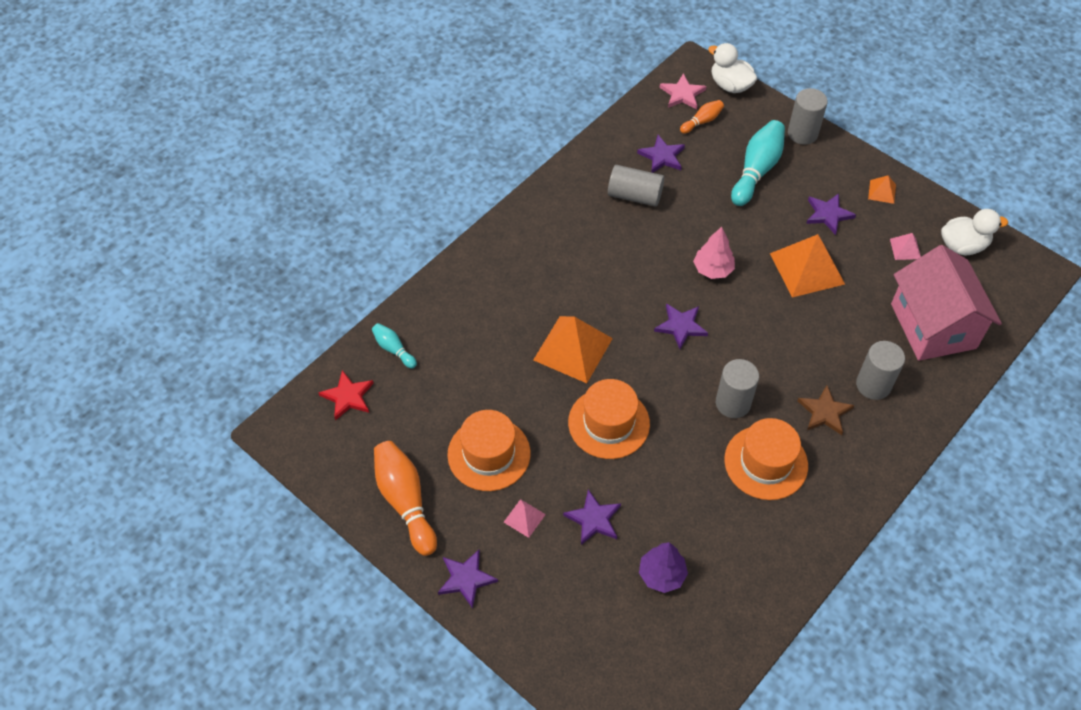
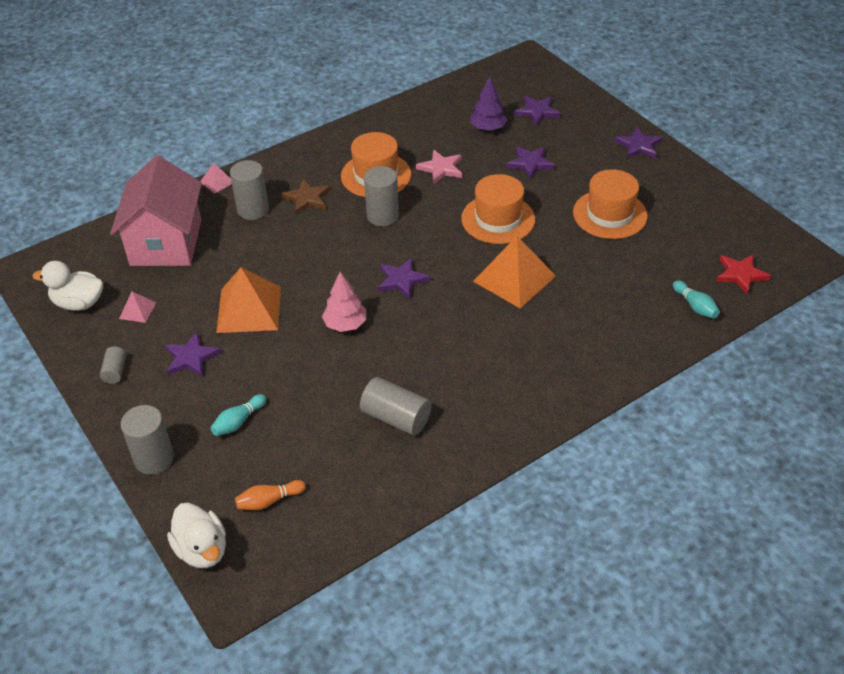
camera: 165 degrees left, 10 degrees down
orange bowling pin [374,441,437,556] -> none
pink pyramid [504,499,546,538] -> pink pyramid moved to [201,163,232,194]
purple star [637,135,685,173] -> purple star moved to [514,96,561,126]
pink star [660,73,707,109] -> pink star moved to [416,150,462,184]
turquoise bowling pin [731,120,785,206] -> turquoise bowling pin [210,394,266,436], size x0.53
orange pyramid [868,175,896,204] -> grey cylinder [100,347,126,384]

